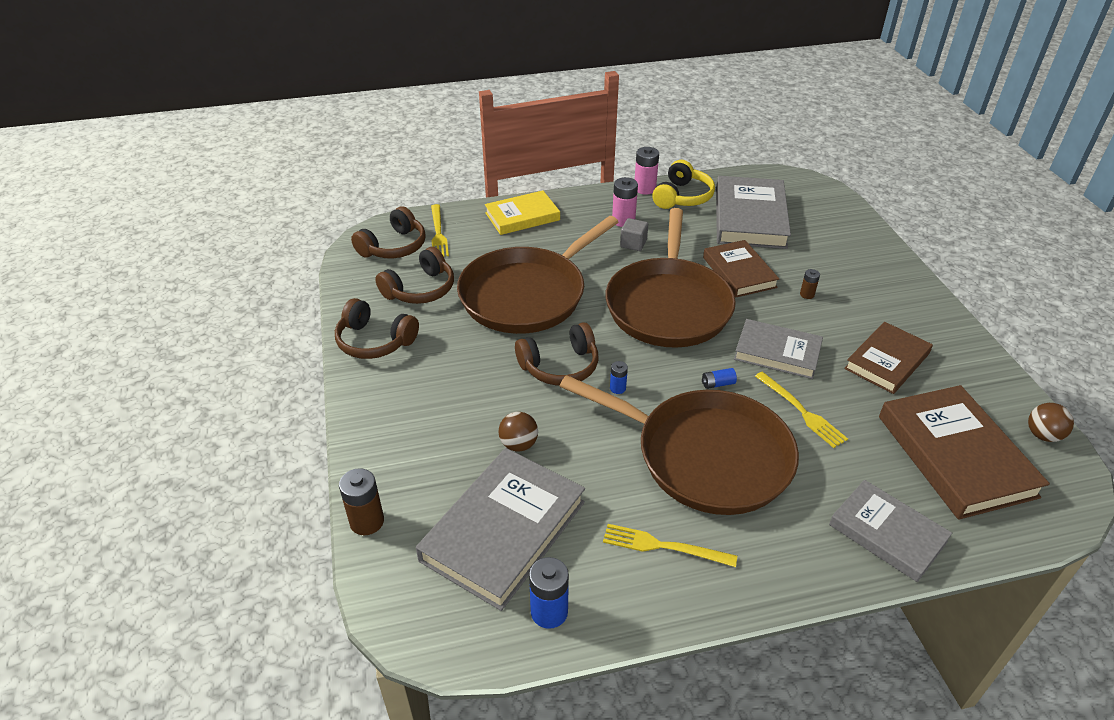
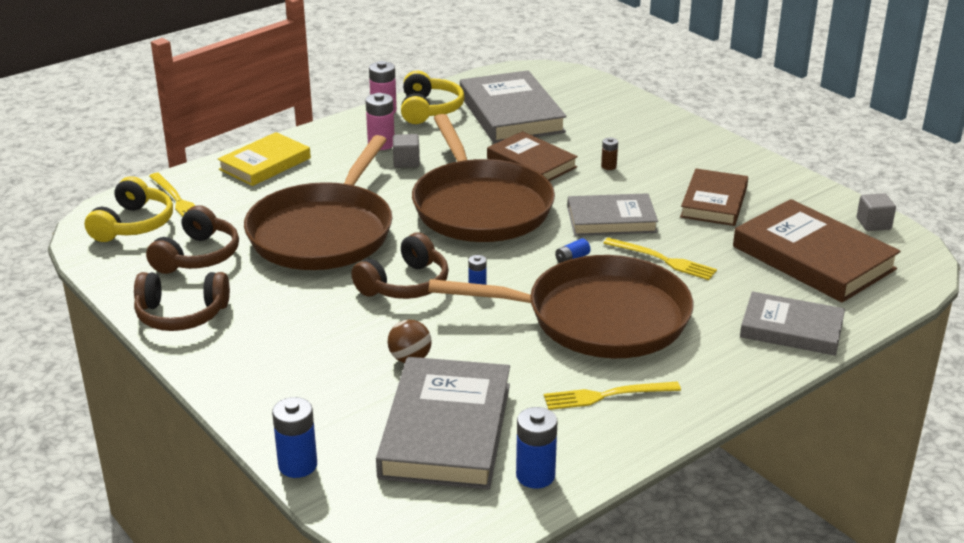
camera: 25 degrees left, 10 degrees down
brown battery [339,468,384,535] -> blue battery [272,397,317,478]
brown headphones [351,206,426,258] -> yellow headphones [85,176,173,242]
brown ball [1028,403,1074,442] -> grey cube [857,193,896,231]

